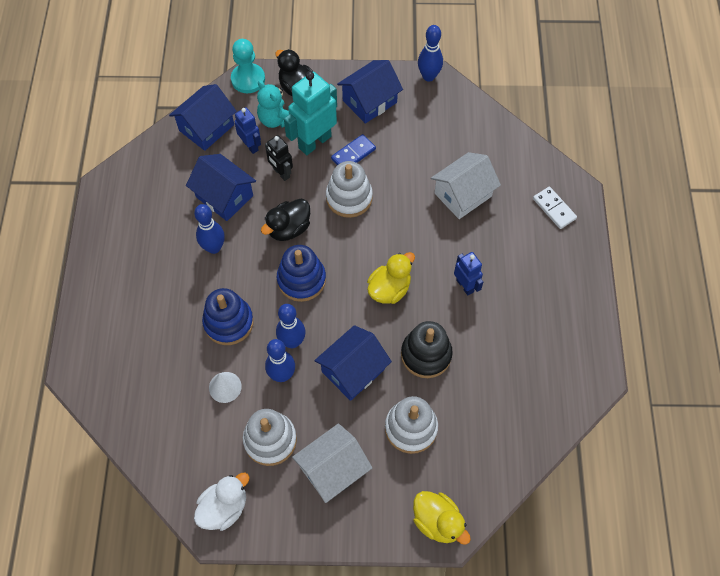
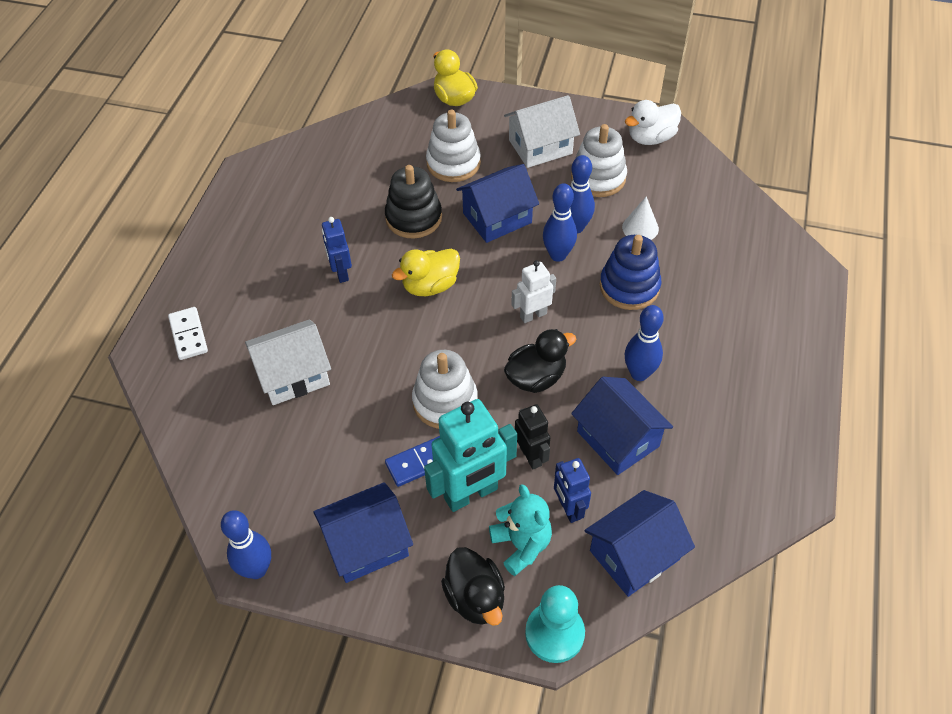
camera: 165 degrees left, 10 degrees down
blue stacking toy [277,245,326,302] -> white robot [511,260,556,323]

